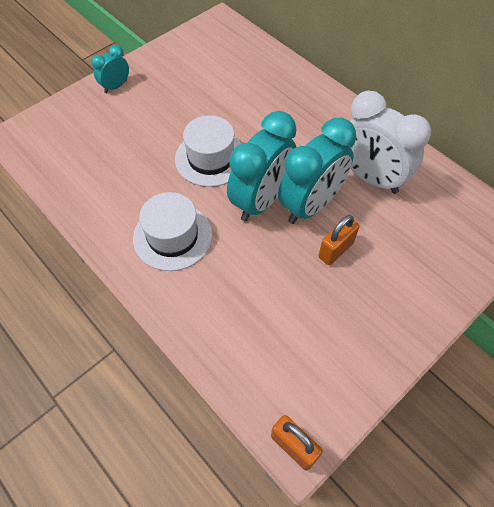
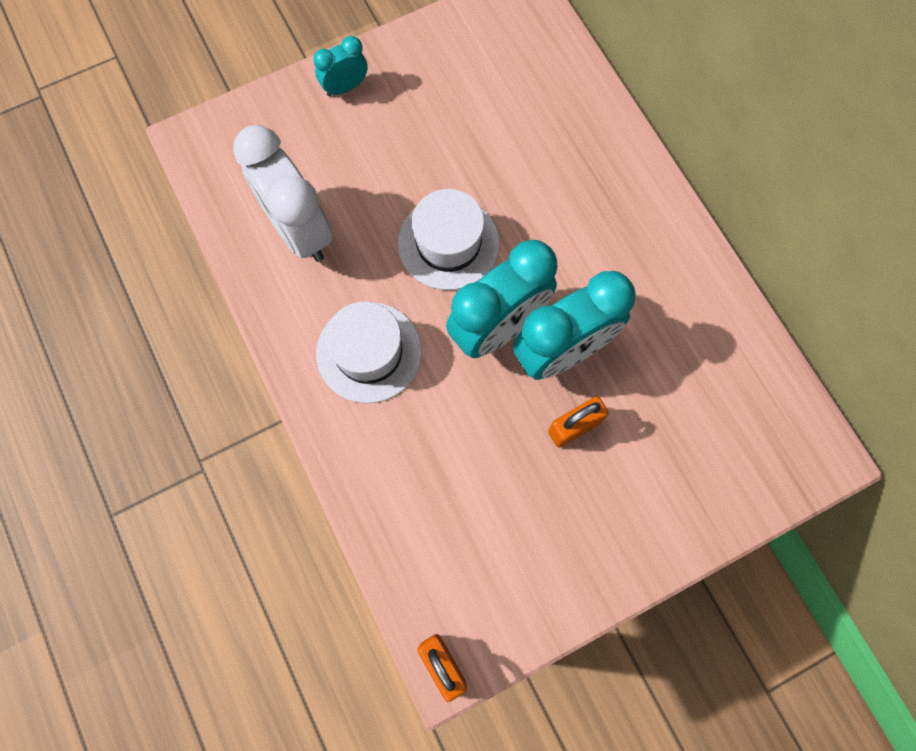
camera: 15 degrees right, 15 degrees up
white clock [350,91,431,194] -> white clock moved to [233,125,333,262]

